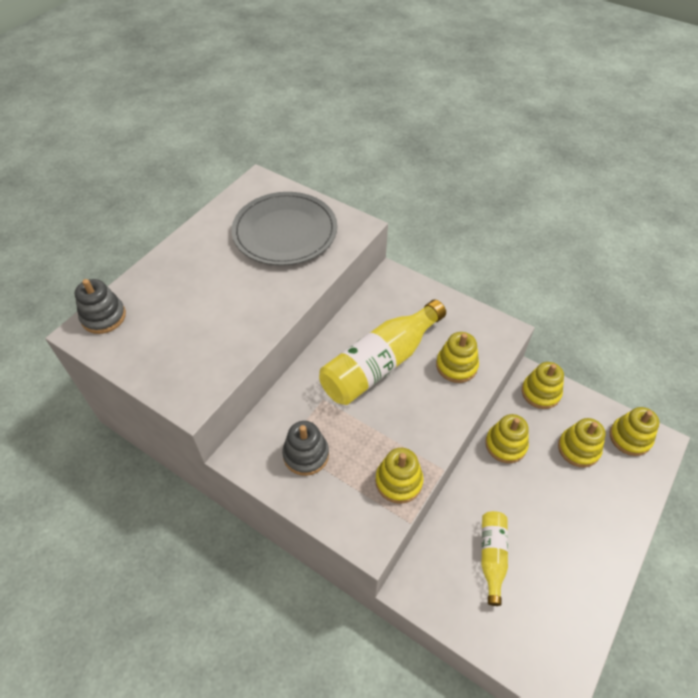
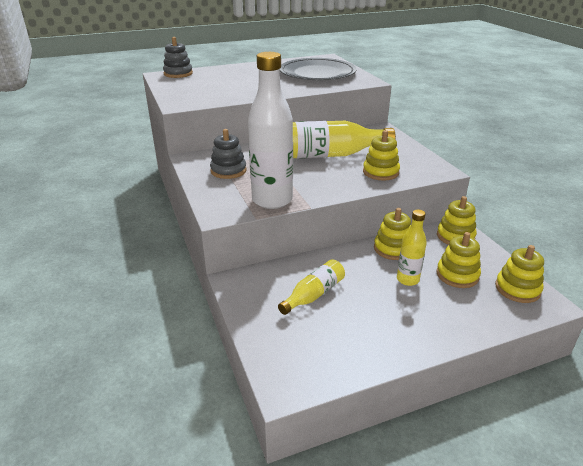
camera: 35 degrees right, 20 degrees down
yellow stacking toy [375,448,424,504] -> white bottle [248,52,293,209]
none -> yellow bottle [397,210,427,286]

